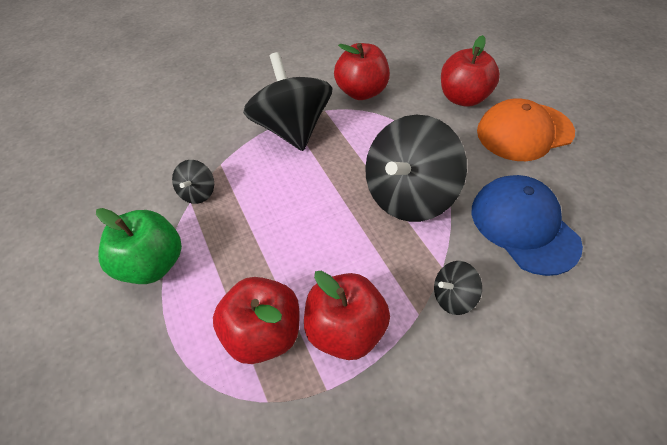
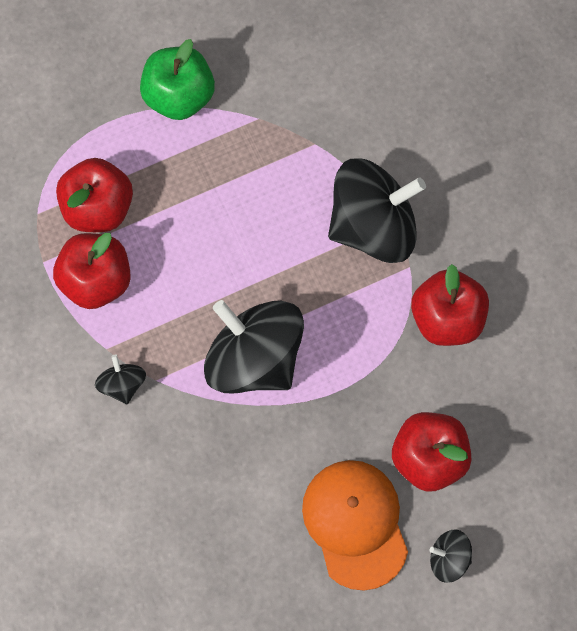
camera: 90 degrees right, 20 degrees up
black spinning top [172,160,214,204] -> black spinning top moved to [430,529,472,583]
blue cap [472,175,583,276] -> none

